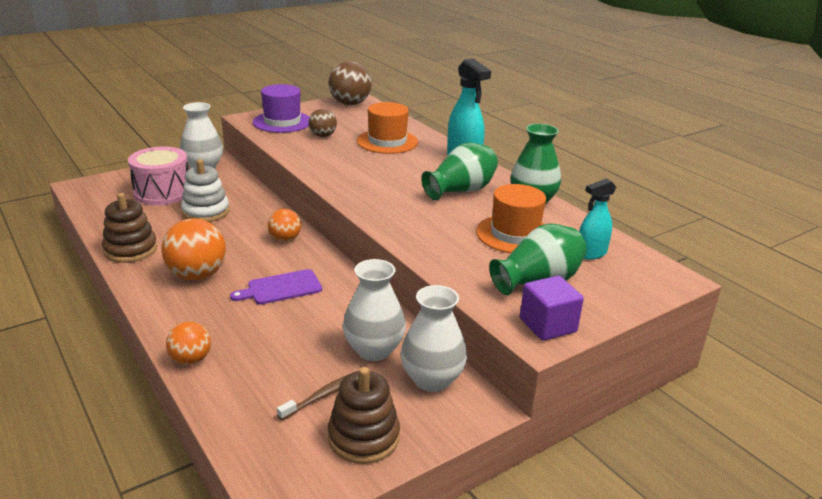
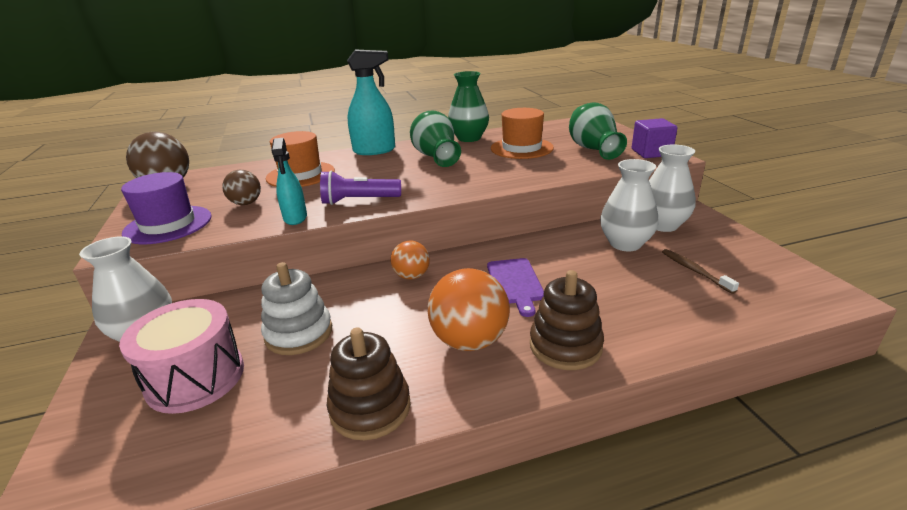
camera: 70 degrees left, 0 degrees up
orange ball [166,322,211,365] -> none
brown stacking toy [328,367,400,464] -> brown stacking toy moved to [530,270,604,370]
turquoise spray bottle [579,179,616,260] -> turquoise spray bottle moved to [271,138,307,225]
none -> purple flashlight [320,171,401,205]

